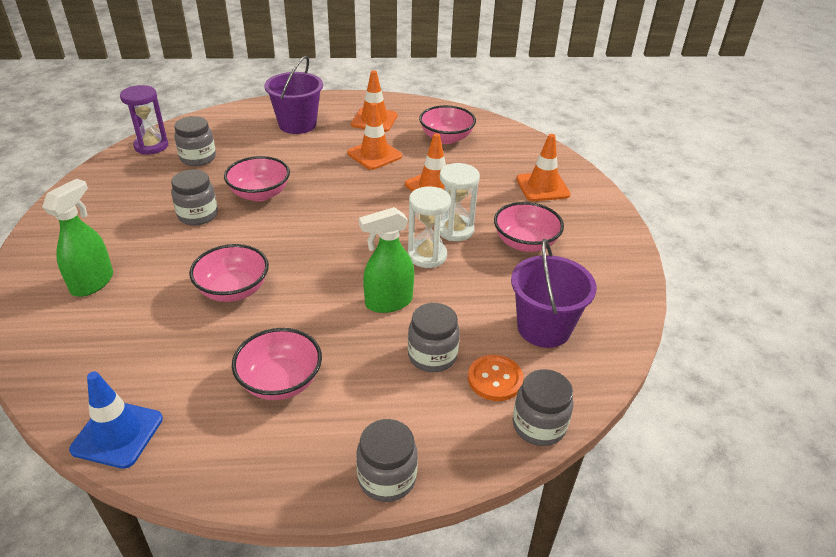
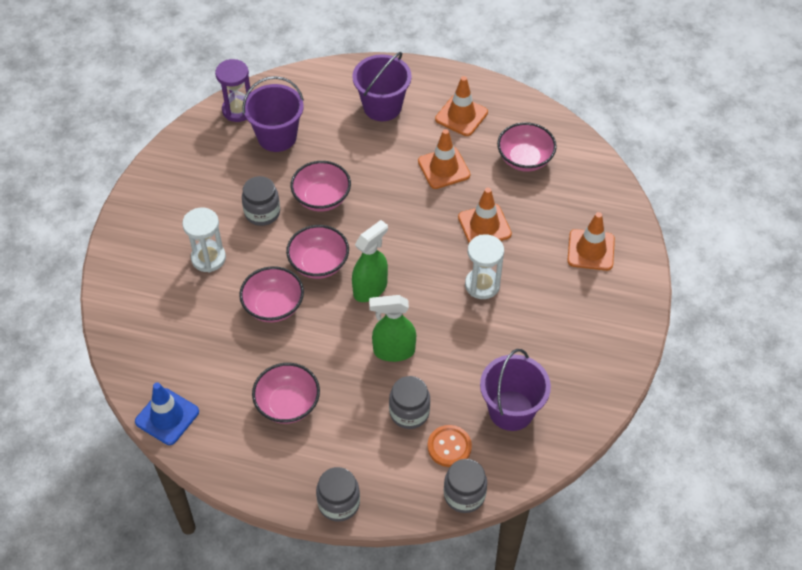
camera: 20 degrees right, 15 degrees up
green spray bottle [42,179,113,297] -> green spray bottle moved to [352,220,388,302]
grey jar [174,116,216,166] -> purple bucket [242,76,304,152]
white hourglass [408,187,451,268] -> white hourglass moved to [182,208,226,272]
pink bowl [494,202,564,252] -> pink bowl moved to [286,225,349,279]

